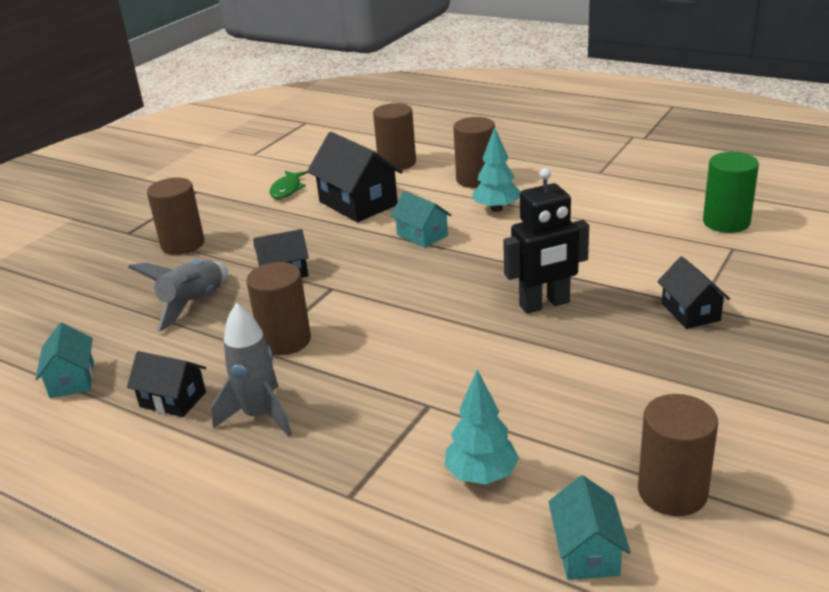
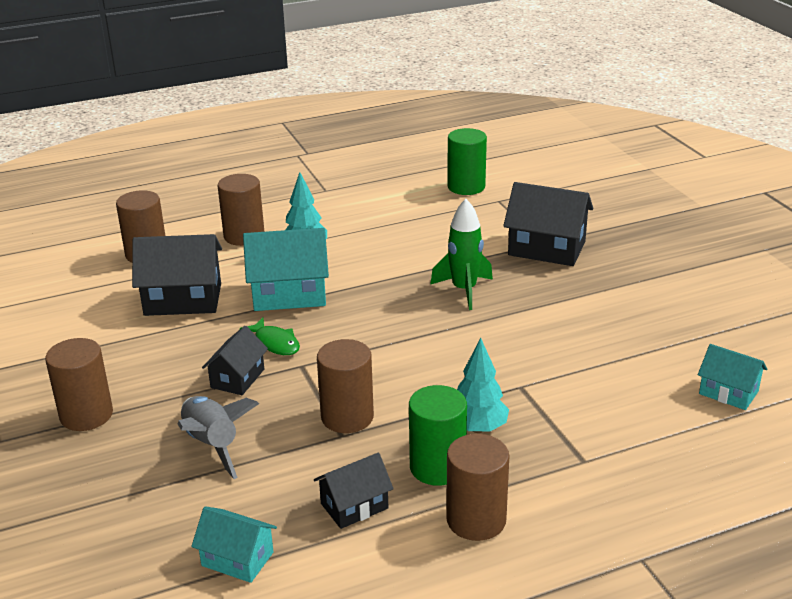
camera: 55 degrees left, 0 degrees up
grey rocket [211,303,292,437] -> green cylinder [409,385,467,486]
green fish [270,171,308,199] -> green fish moved to [240,318,300,355]
turquoise house [390,191,452,248] -> turquoise house [243,228,329,311], size x1.70
turquoise tree [445,370,519,484] -> turquoise tree moved to [457,338,509,433]
black robot [503,168,589,314] -> green rocket [430,199,493,310]
brown cylinder [638,394,718,516] -> brown cylinder moved to [446,434,509,541]
black house [657,256,730,329] -> black house [503,182,593,266], size x1.70

